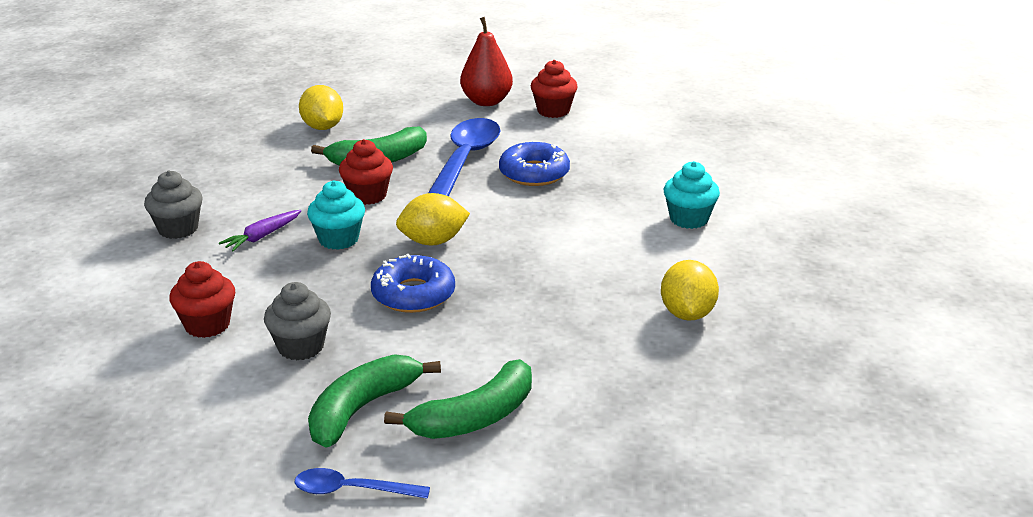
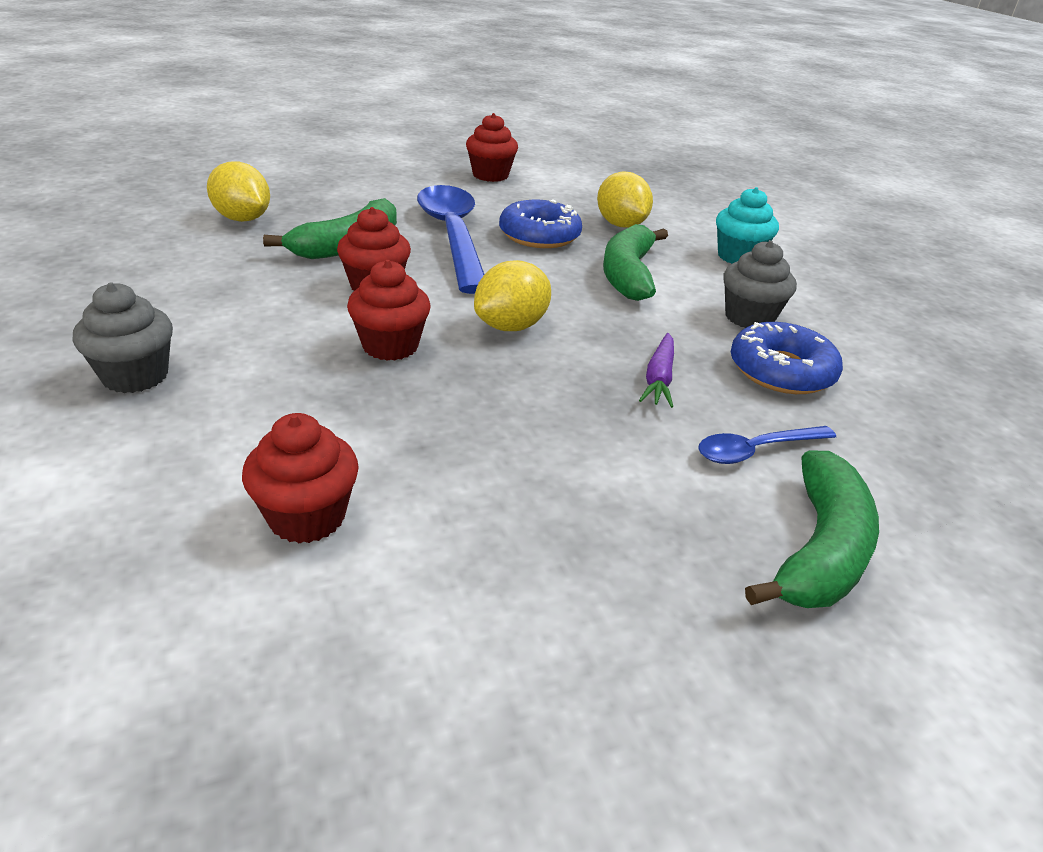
camera: 30 degrees left, 5 degrees up
purple carrot [219,210,301,251] -> purple carrot moved to [639,333,674,408]
grey cupcake [264,282,331,360] -> grey cupcake moved to [723,240,797,328]
blue spoon [295,468,430,499] -> blue spoon moved to [698,426,836,464]
turquoise cupcake [307,180,365,250] -> red cupcake [347,260,430,361]
green banana [308,354,441,448] -> green banana moved to [603,224,668,301]
blue donut [371,254,455,313] -> blue donut moved to [731,322,843,394]
red pear [460,17,513,106] -> none
yellow lemon [661,260,719,321] -> yellow lemon moved to [597,172,653,228]

